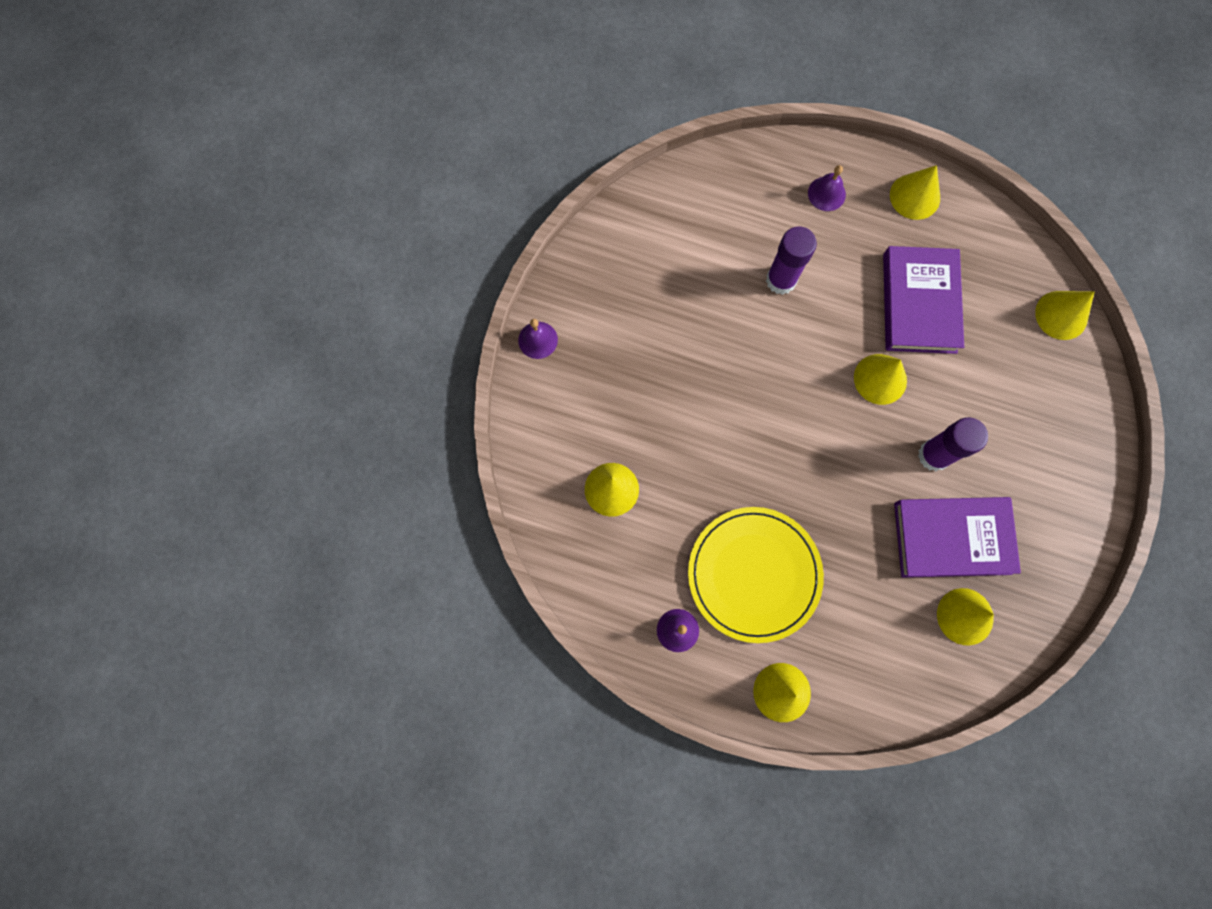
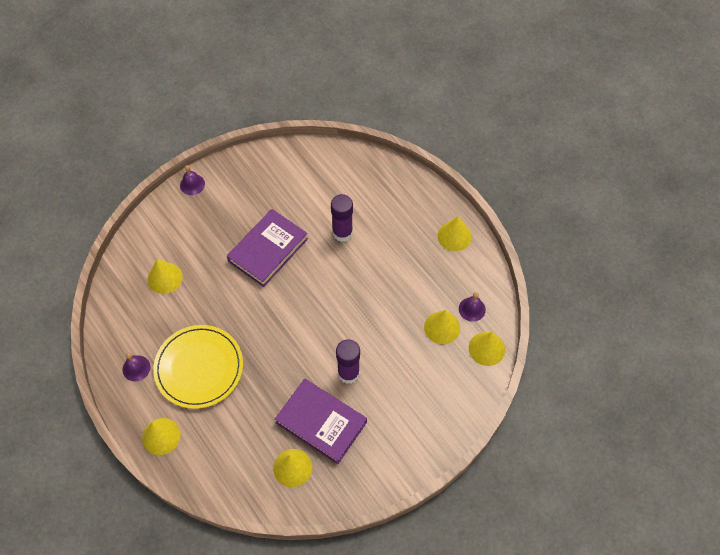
camera: 35 degrees right, 15 degrees down
purple bell [808,165,846,211] -> purple bell moved to [459,292,486,322]
yellow cone [854,354,907,405] -> yellow cone moved to [424,310,460,344]
purple book [883,246,964,354] -> purple book moved to [227,209,308,287]

